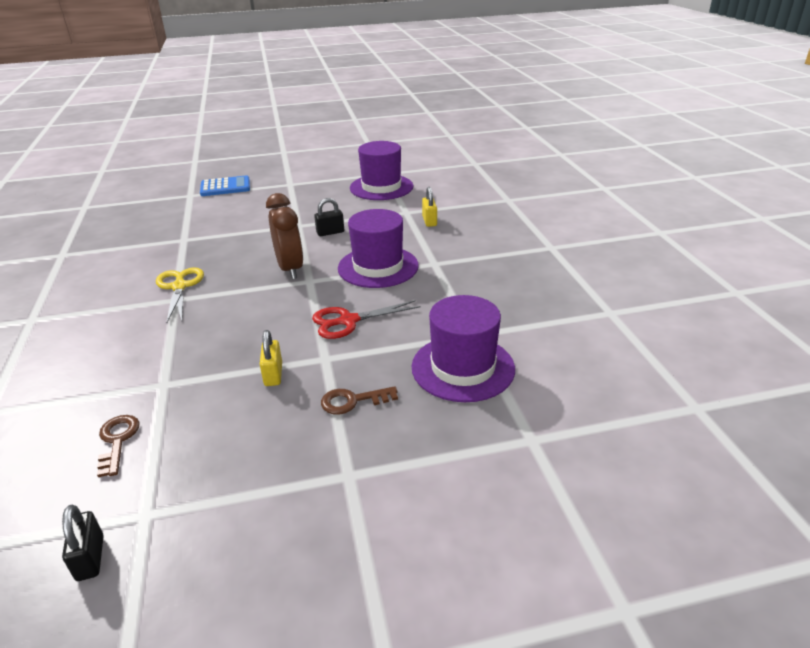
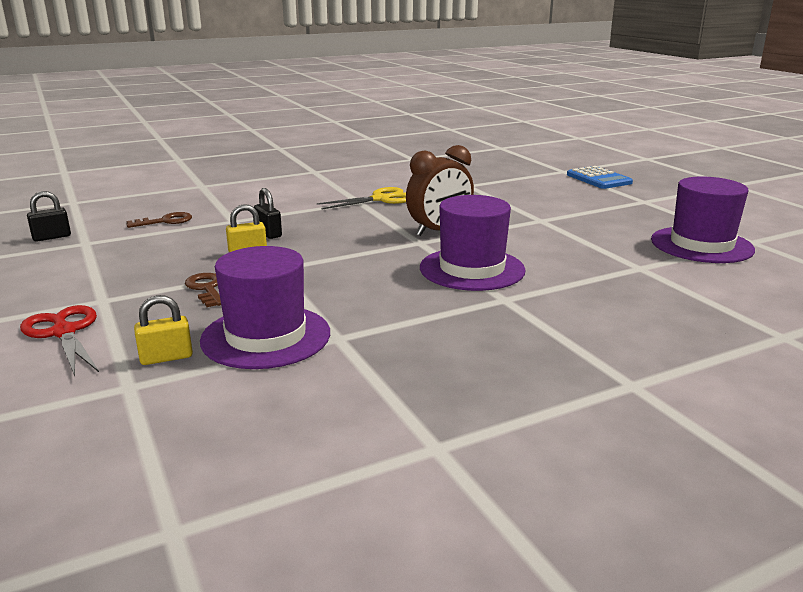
camera: 75 degrees right, 10 degrees down
red scissors [312,300,421,339] -> red scissors moved to [20,305,99,376]
black padlock [314,198,344,236] -> black padlock moved to [254,188,282,239]
yellow padlock [422,187,437,227] -> yellow padlock moved to [134,295,193,365]

